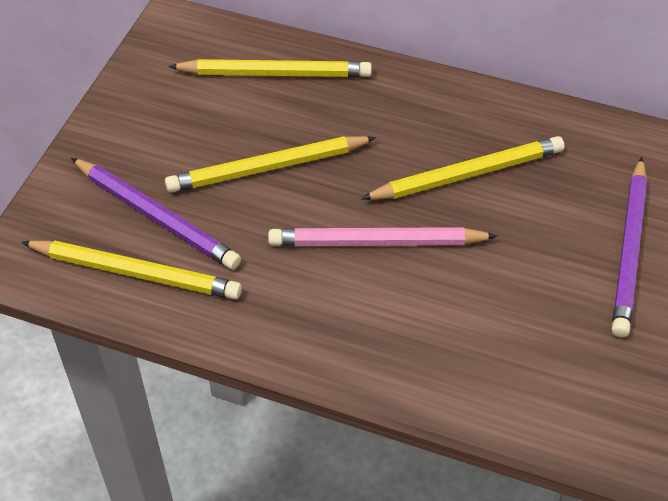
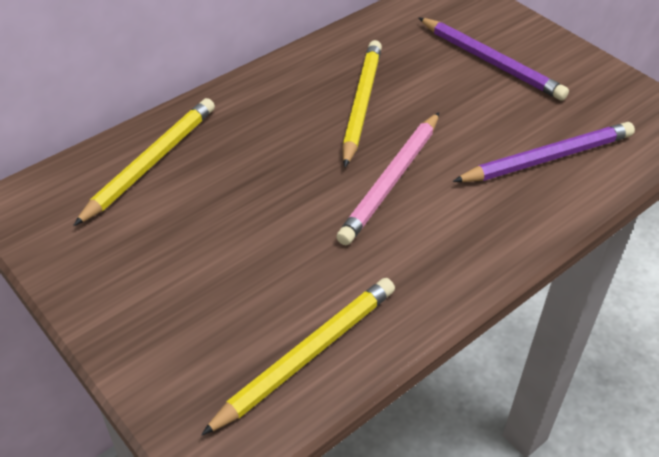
camera: 60 degrees left, 5 degrees down
purple pencil [71,158,241,270] -> purple pencil moved to [453,122,635,182]
yellow pencil [165,136,376,192] -> none

